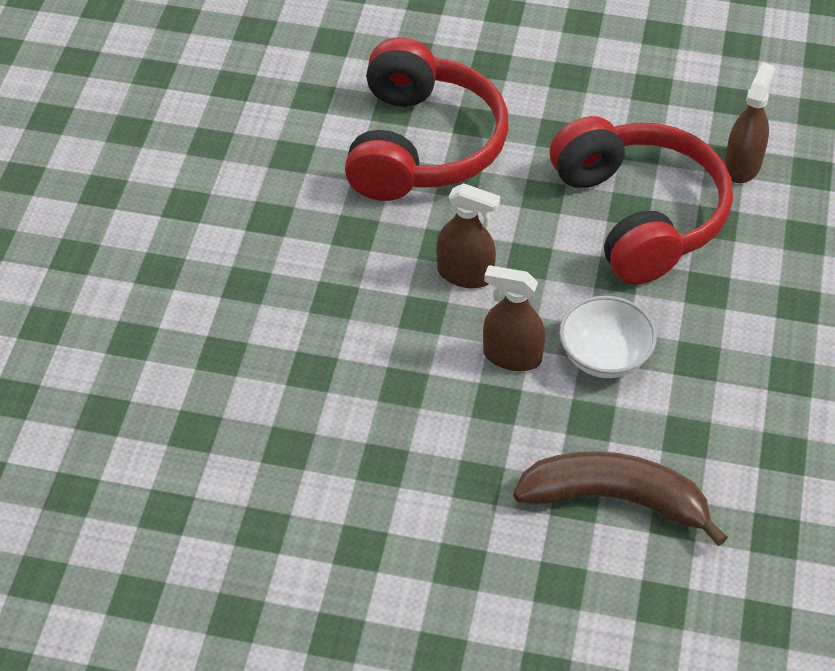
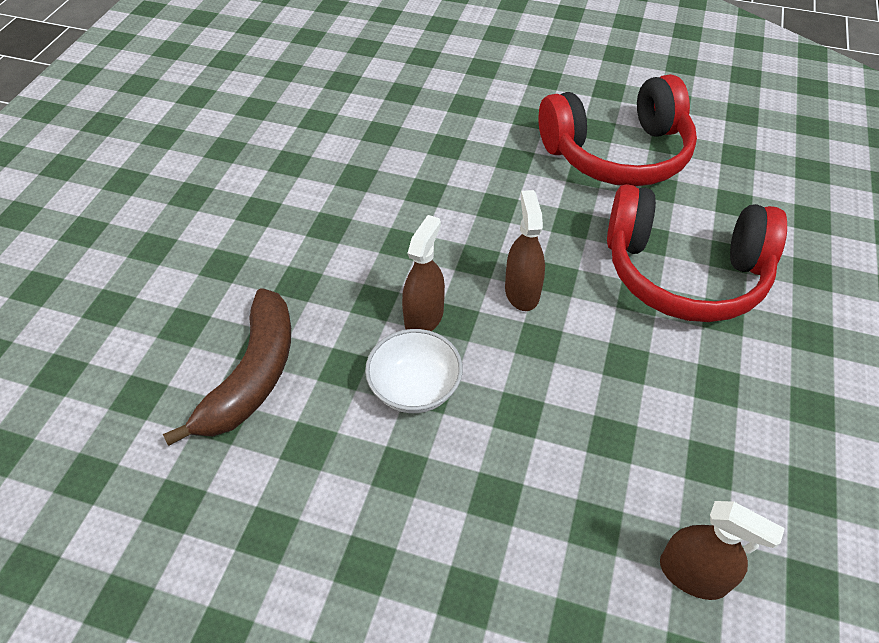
camera: 95 degrees right, 0 degrees up
brown spray bottle [436,183,500,288] -> brown spray bottle turned 150 degrees clockwise [505,190,545,311]
red headphones [550,116,733,285] -> red headphones moved to [538,74,697,186]

